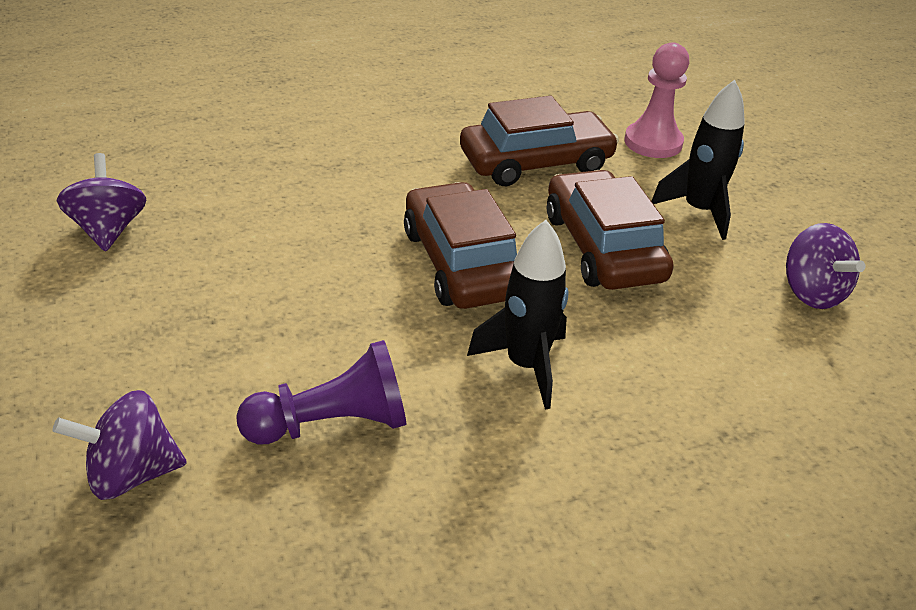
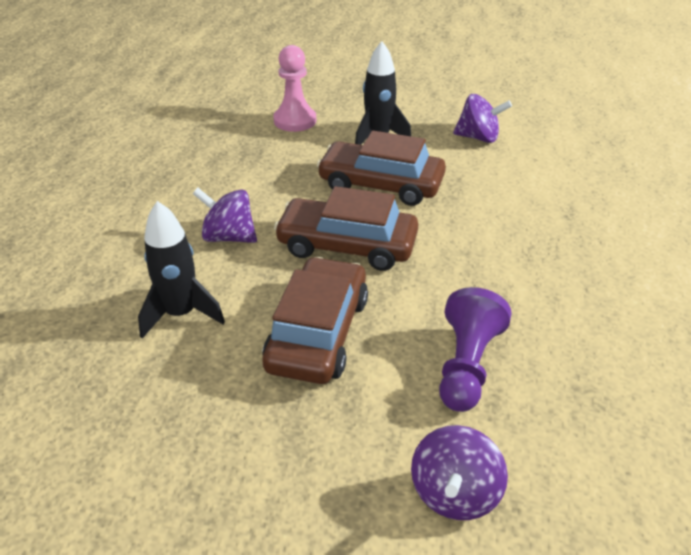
camera: 55 degrees left, 0 degrees up
purple spinning top [57,153,146,252] -> purple spinning top moved to [193,188,257,243]
brown car [460,96,619,186] -> brown car moved to [262,257,368,384]
black rocket [467,220,569,409] -> black rocket moved to [138,201,225,338]

